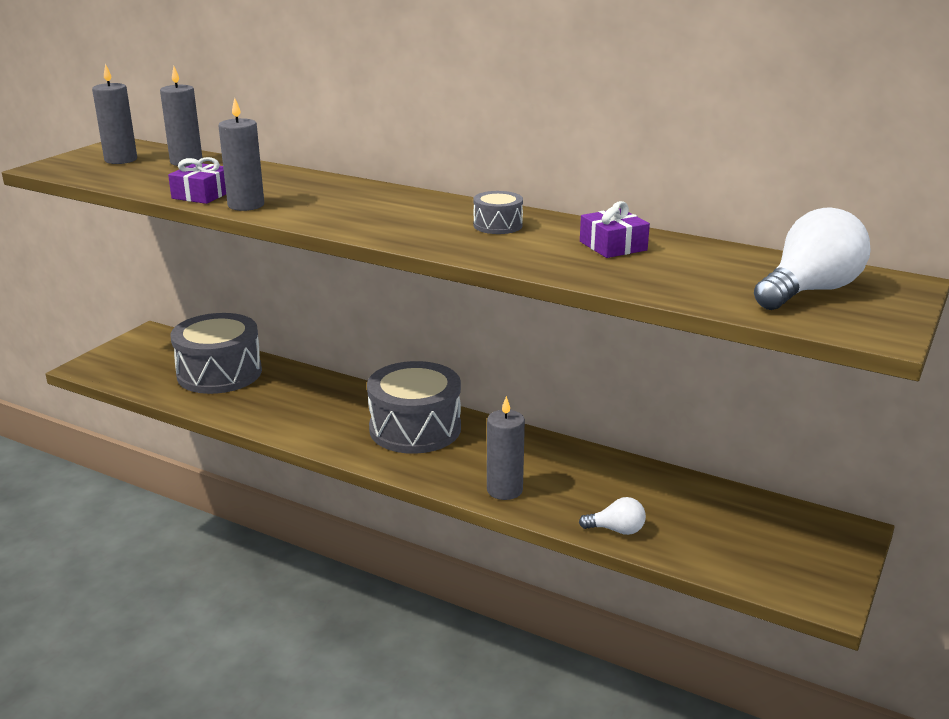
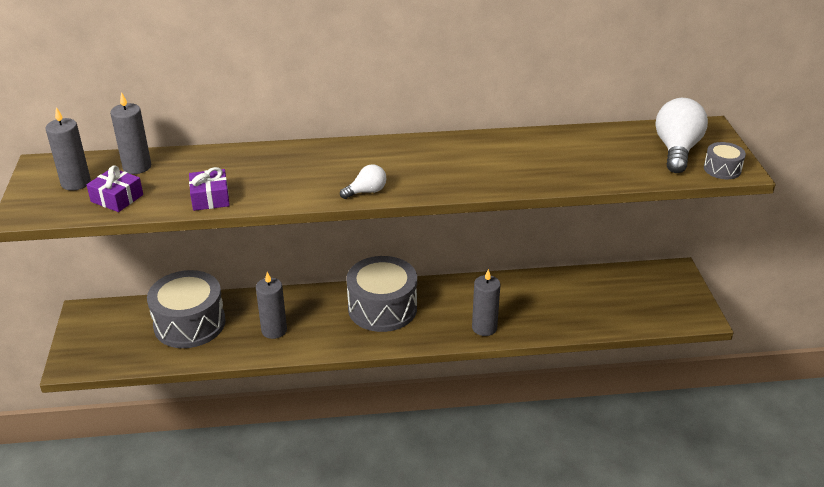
camera: 35 degrees left, 10 degrees up
grey candle [219,98,264,211] -> grey candle moved to [256,272,287,339]
grey drum [473,191,523,234] -> grey drum moved to [704,142,746,179]
white light bulb [579,497,646,535] -> white light bulb moved to [340,164,387,199]
purple gift [580,201,650,258] -> purple gift moved to [86,165,143,212]

